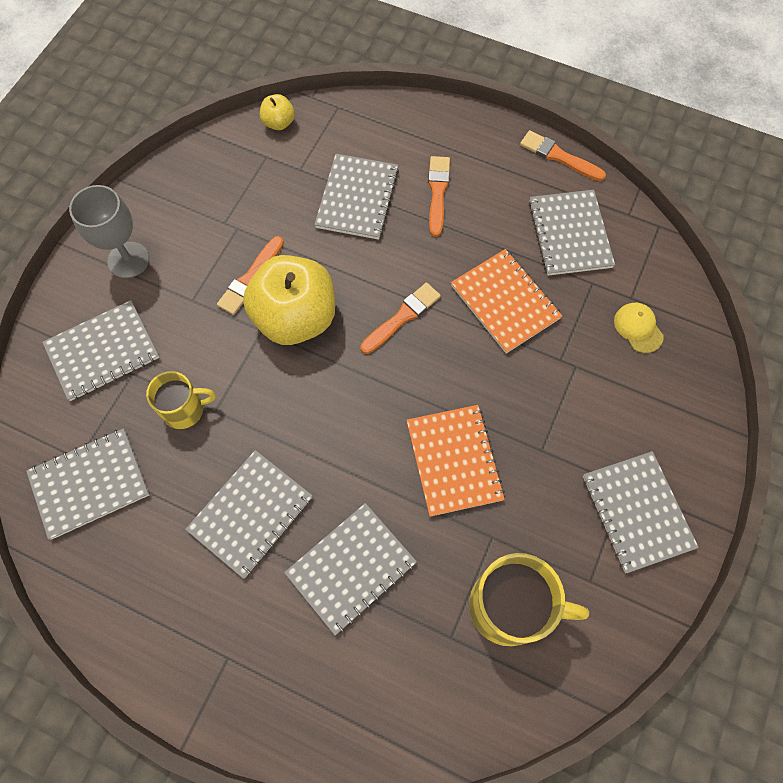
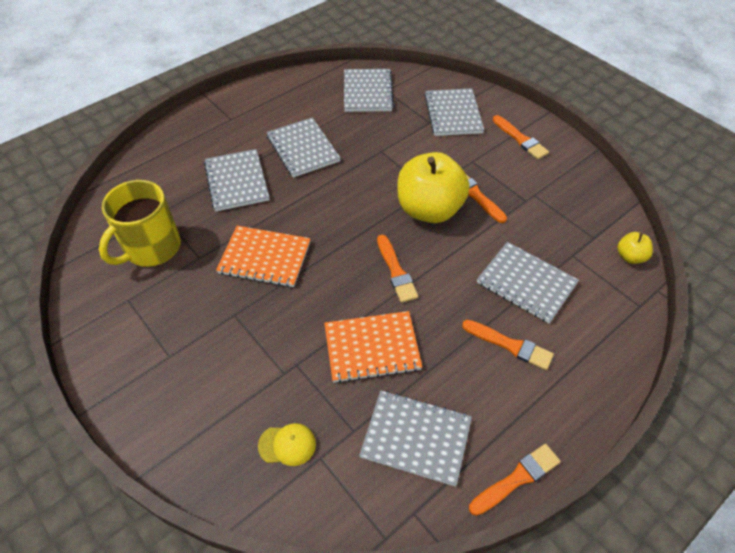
camera: 115 degrees right, 15 degrees down
grey goblet [69,185,149,278] -> orange brush [493,115,549,159]
yellow mug [146,371,216,429] -> none
grey notebook [583,451,699,573] -> none

